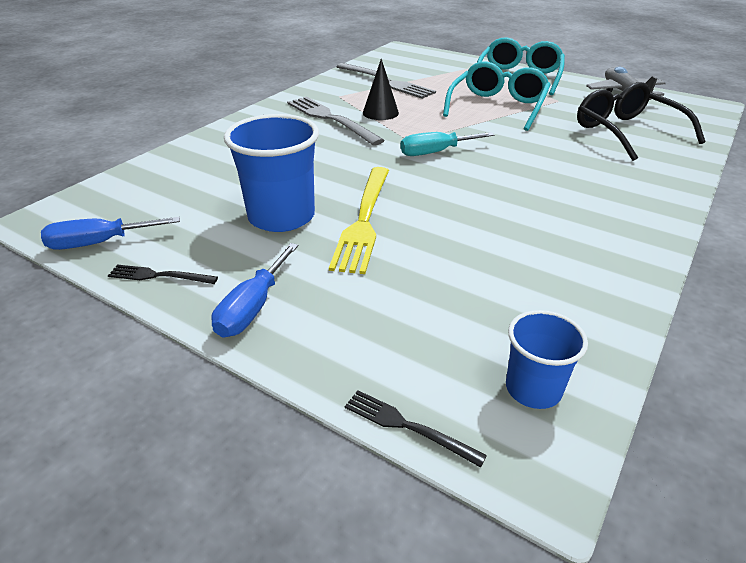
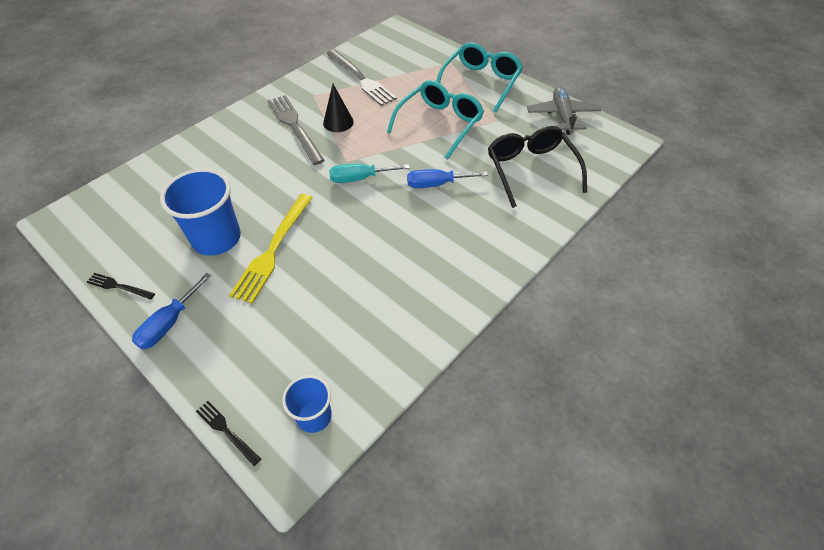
camera: 10 degrees right, 15 degrees up
blue screwdriver [41,217,180,250] -> blue screwdriver moved to [407,169,488,188]

